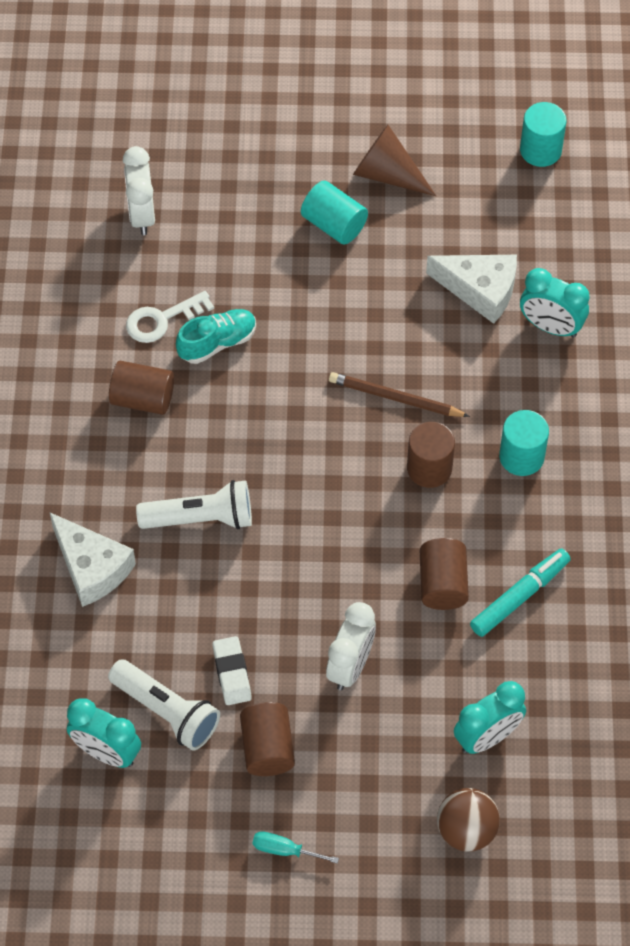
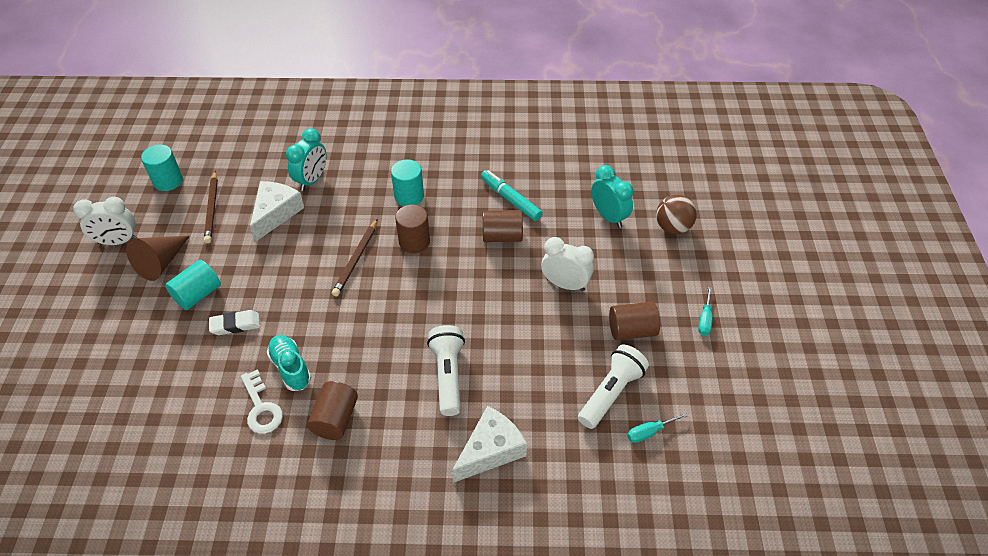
camera: 90 degrees left, 10 degrees down
turquoise clock [67,698,141,768] -> turquoise screwdriver [627,412,688,443]
white clock [123,146,155,235] -> white clock moved to [73,197,137,245]
white eraser [212,636,252,705] -> white eraser moved to [209,310,260,335]
none -> brown pencil [204,171,218,243]

